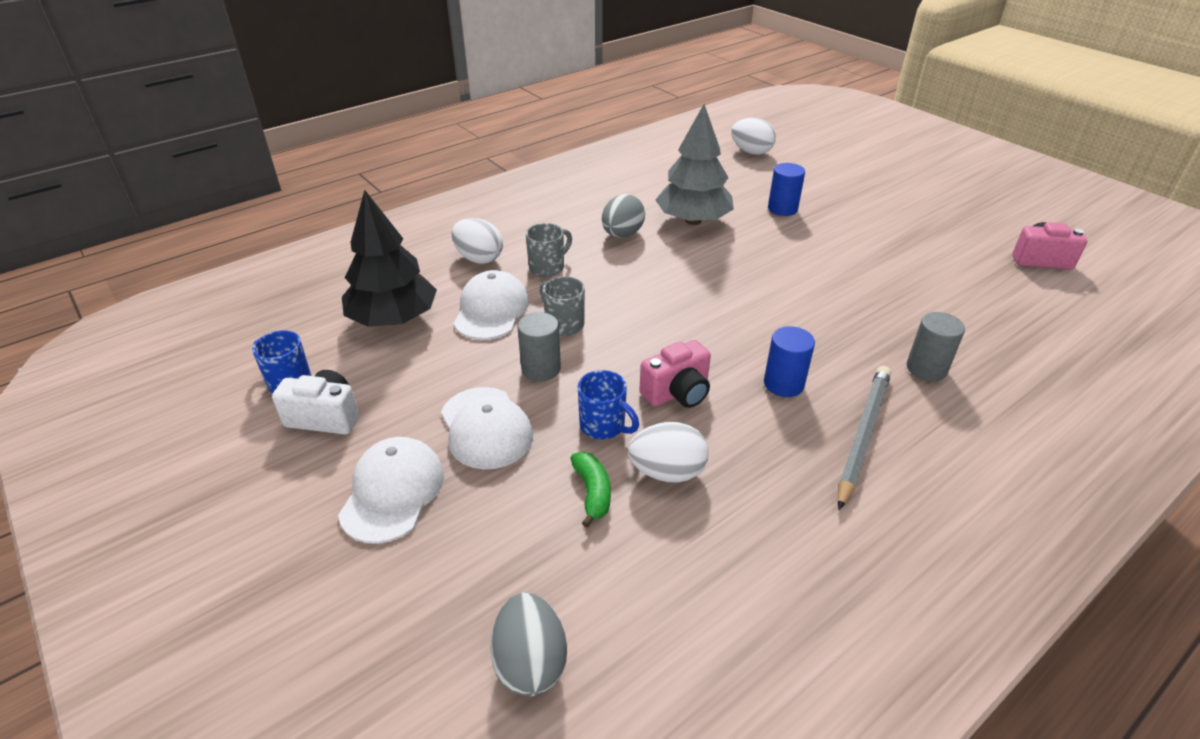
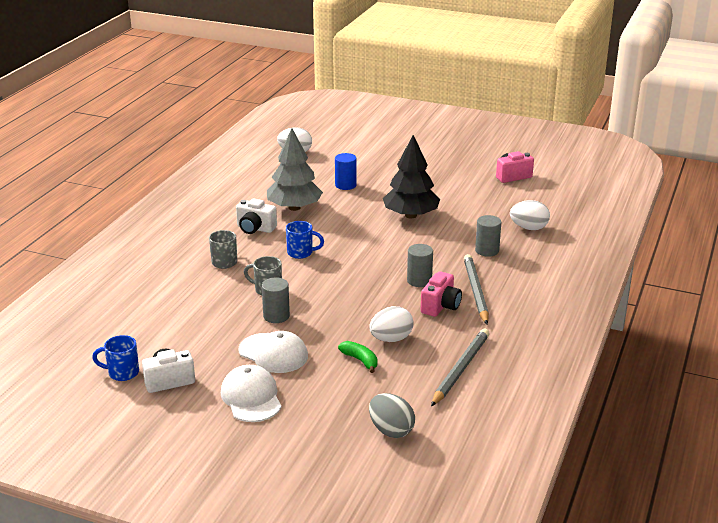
camera: 30 degrees left, 10 degrees down
black tree [342,190,437,327] -> black tree moved to [383,135,440,218]
white egg [452,218,503,264] -> white egg moved to [510,200,550,230]
white cap [453,270,529,340] -> none
blue mug [578,370,639,439] -> blue mug moved to [286,221,324,259]
grey egg [602,194,645,238] -> white camera [236,198,277,234]
pink camera [639,340,711,408] -> pink camera moved to [421,271,462,317]
blue cylinder [764,326,815,397] -> grey cylinder [407,244,433,287]
none -> grey pencil [431,329,489,406]

